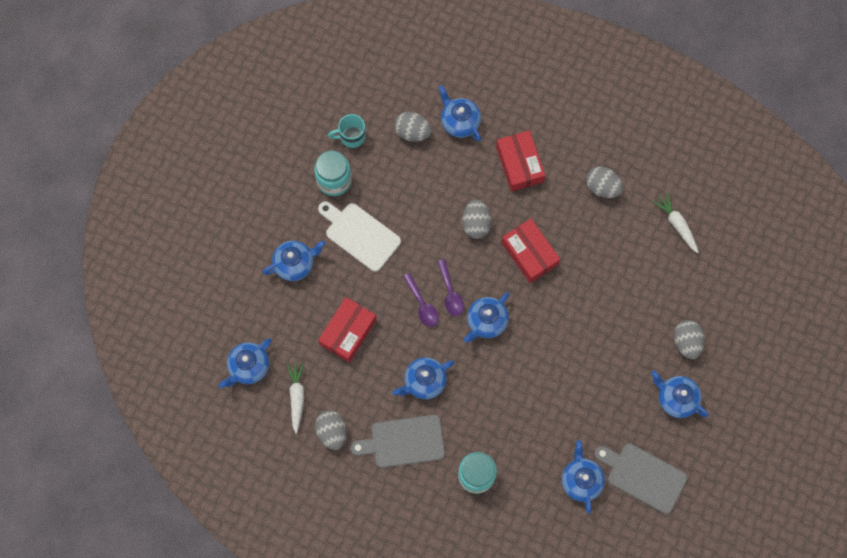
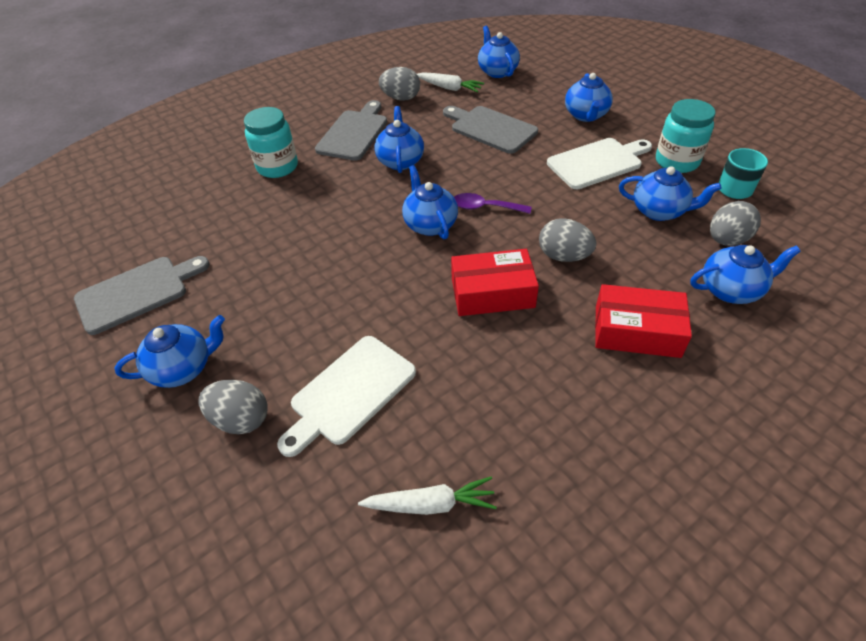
camera: 120 degrees right, 25 degrees down
red box [318,297,377,363] -> grey cutting board [443,106,538,154]
purple spoon [403,273,439,327] -> none
blue teapot [562,440,605,514] -> blue teapot moved to [619,166,722,221]
grey egg [586,167,623,198] -> none
none -> white cutting board [277,336,416,457]

